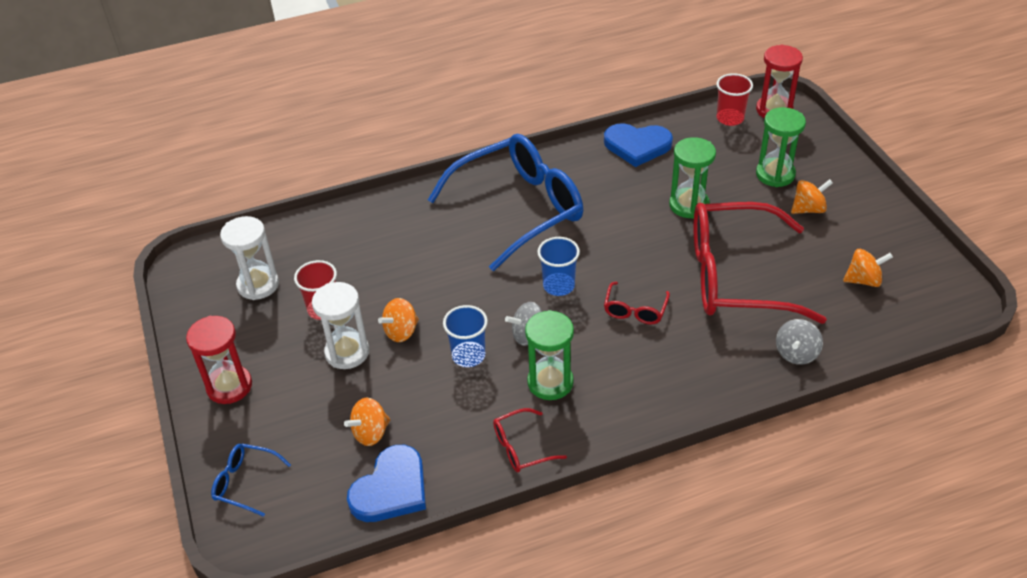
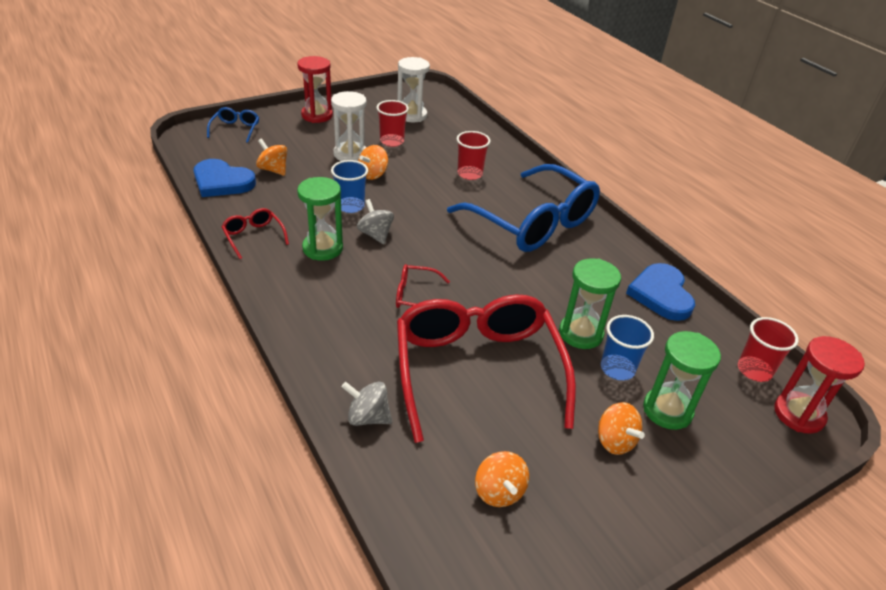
camera: 75 degrees right, 5 degrees down
orange spinning top [378,298,419,342] -> orange spinning top turned 90 degrees counterclockwise [358,145,388,180]
blue cup [537,237,580,296] -> blue cup moved to [601,315,654,381]
none -> red cup [457,131,490,180]

